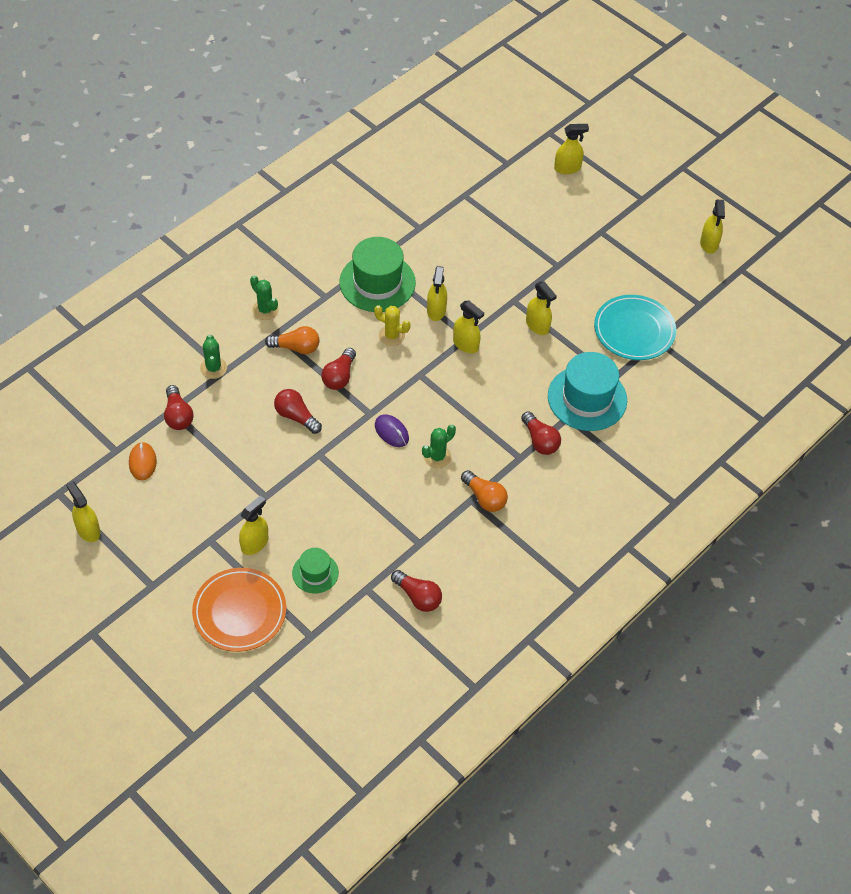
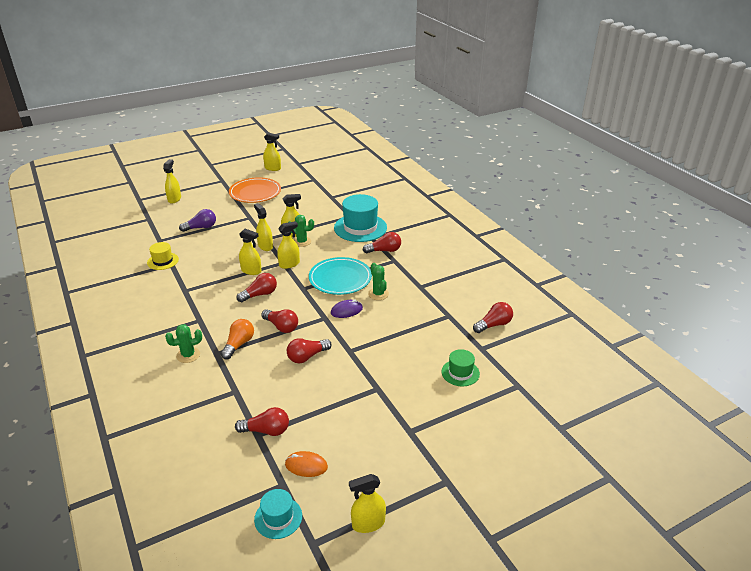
camera: 70 degrees left, 20 degrees down
orange plate [192,568,286,652] -> orange plate moved to [229,177,281,203]
green cactus [200,335,227,379] -> green cactus moved to [289,215,314,247]
yellow spray bottle [239,495,268,555] -> yellow spray bottle moved to [254,203,273,251]
green hat [339,237,416,312] -> none
yellow cactus [374,305,411,346] -> red light bulb [236,273,277,302]
orange light bulb [461,470,508,512] -> none
turquoise plate [594,295,676,360] -> turquoise plate moved to [309,257,372,295]
none -> yellow hat [147,242,179,270]
none -> purple light bulb [179,209,216,232]
none -> turquoise hat [254,489,302,539]

